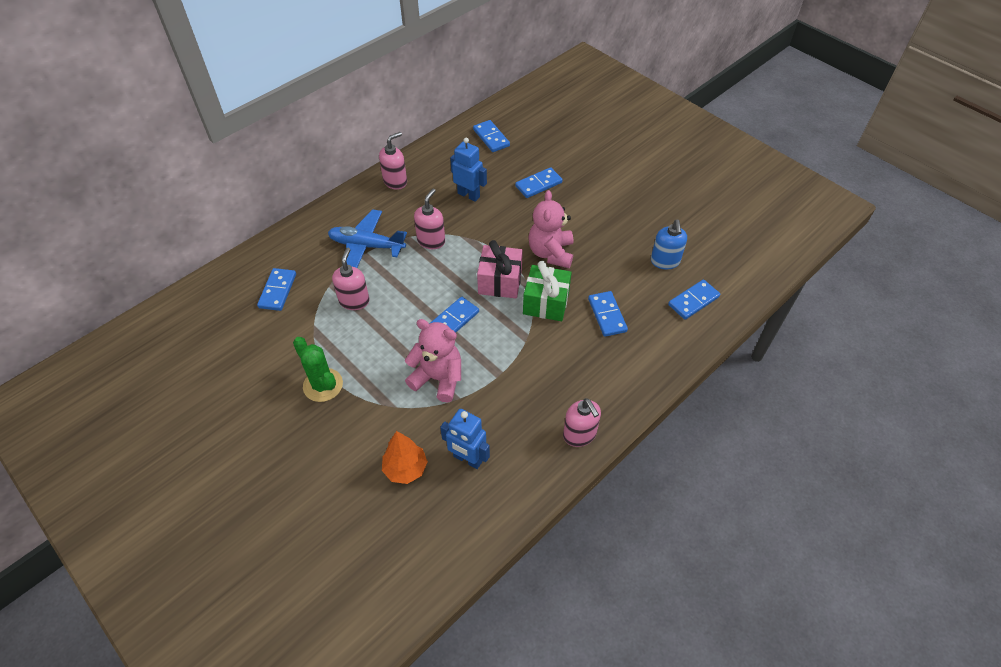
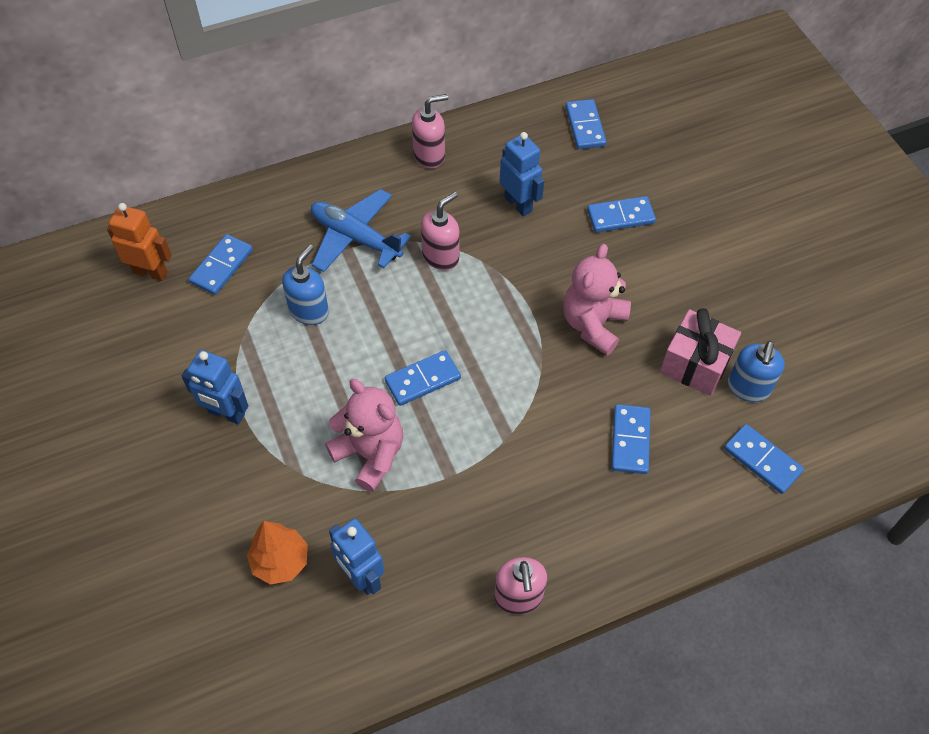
camera: 20 degrees right, 5 degrees up
green cactus [293,337,343,402] -> blue robot [182,350,248,424]
pink soap dispenser [332,248,370,310] -> blue soap dispenser [282,245,329,325]
pink gift [477,240,523,298] -> pink gift moved to [660,308,741,396]
green gift [523,261,572,321] -> none
blue domino [668,279,720,320] -> blue domino turned 60 degrees clockwise [724,424,804,494]
none -> orange robot [107,203,172,281]

